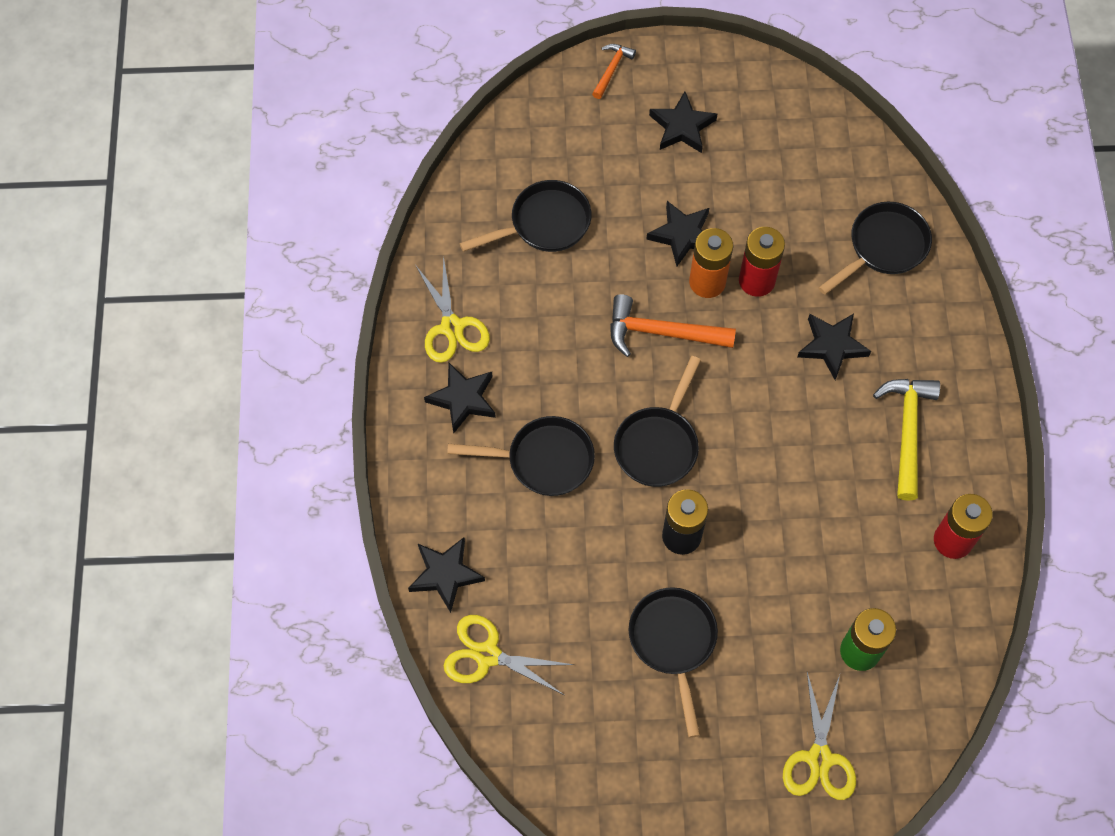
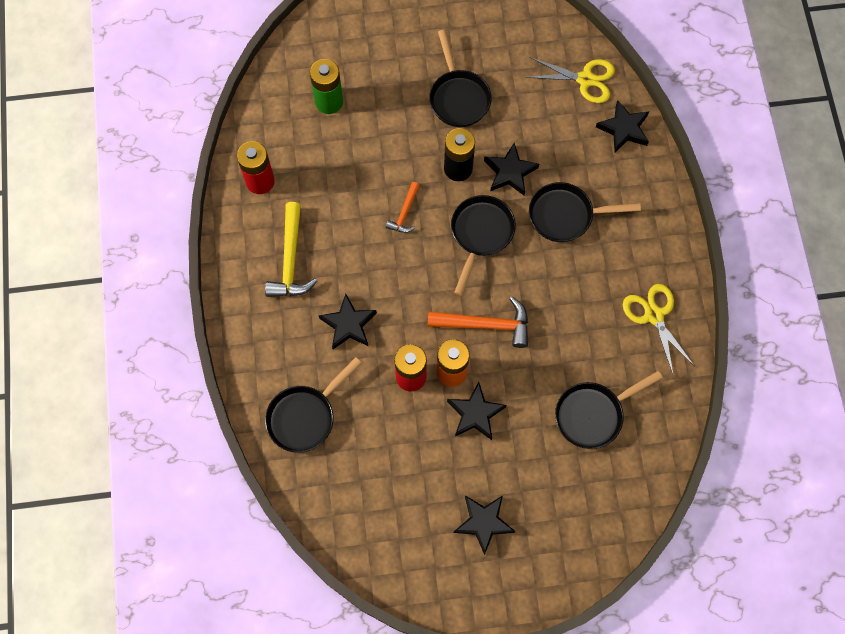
camera: 175 degrees right, 5 degrees up
black star [424,363,496,434] -> black star moved to [484,143,539,195]
orange hammer [592,44,636,99] -> orange hammer moved to [386,182,420,233]
yellow scissors [783,672,856,800] -> none

